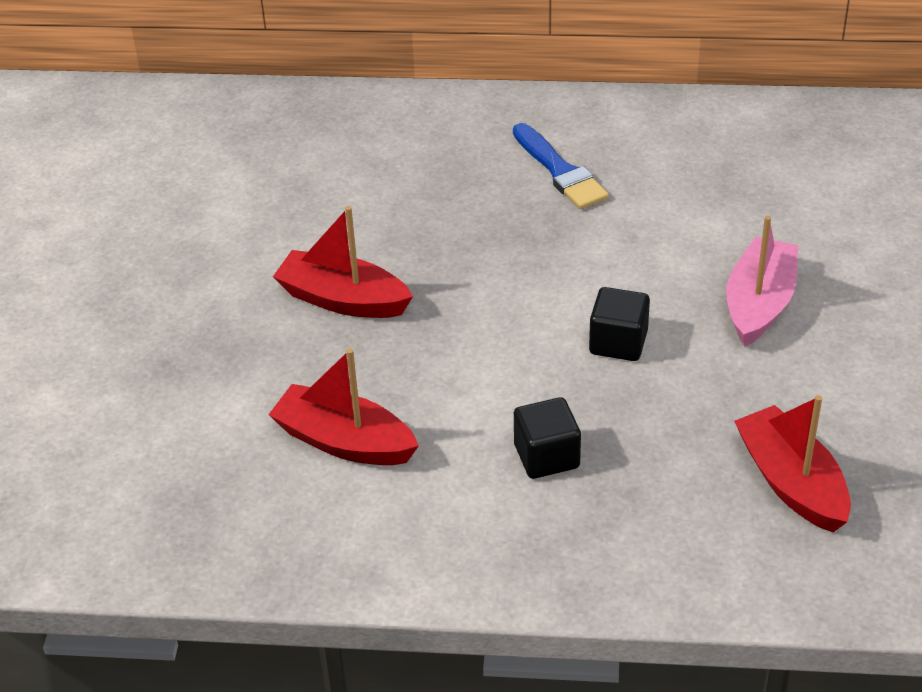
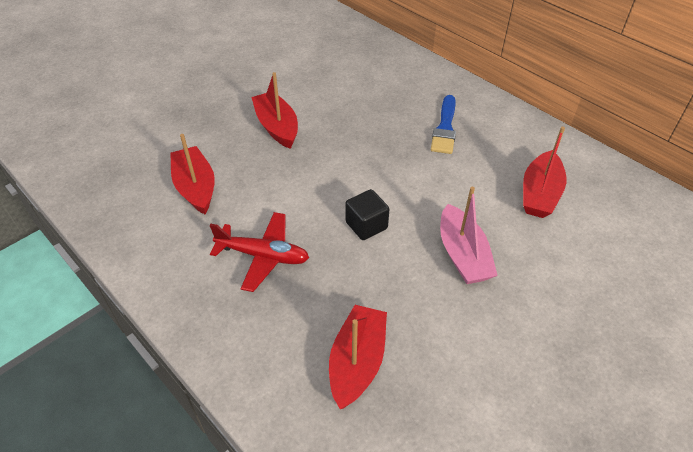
camera: 40 degrees right, 5 degrees up
black cube [514,397,581,479] -> red plane [209,212,309,292]
pink boat [726,216,798,347] -> pink boat turned 105 degrees clockwise [440,187,498,284]
none -> red boat [523,126,567,218]

